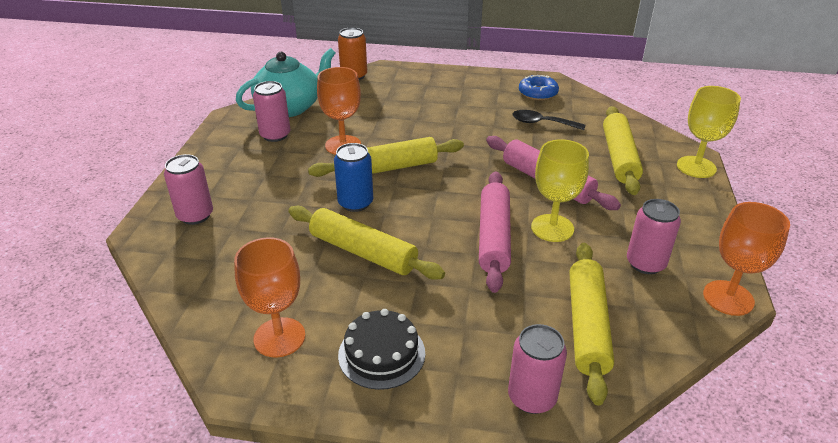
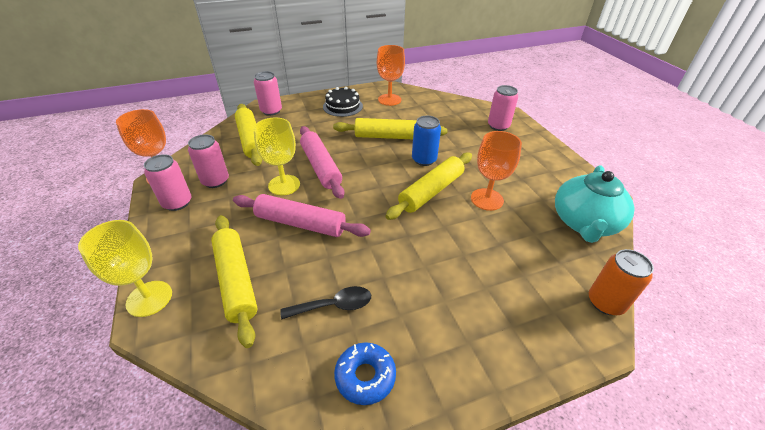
camera: 150 degrees right, 5 degrees up
pink can [253,81,291,142] -> pink can moved to [144,154,191,211]

